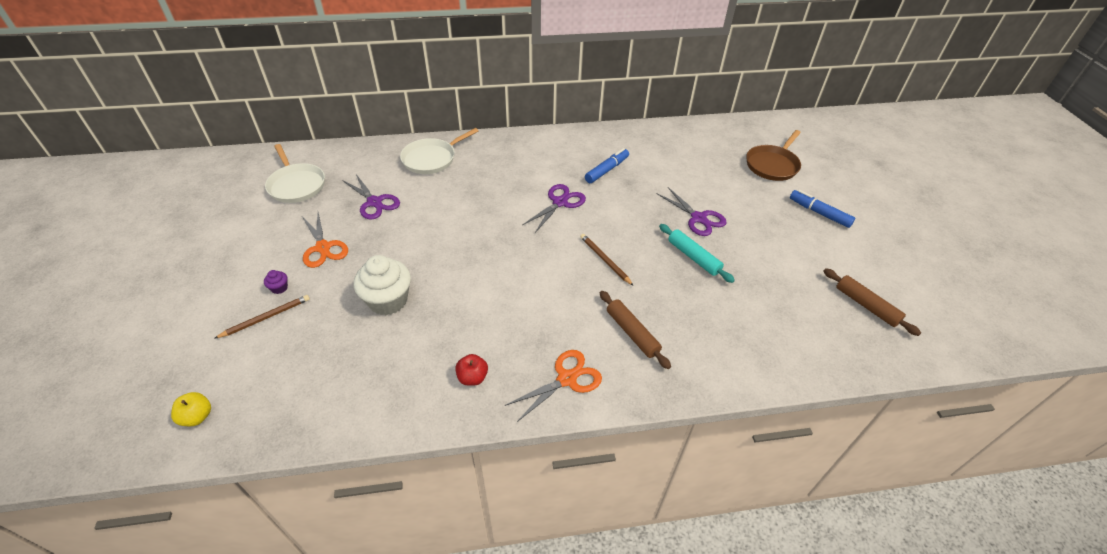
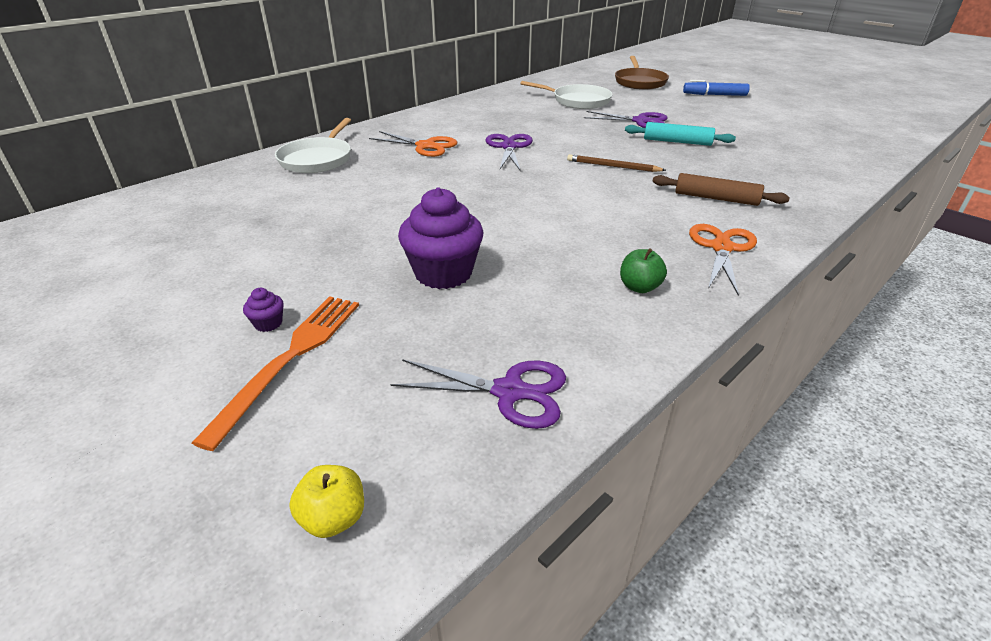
camera: 35 degrees left, 10 degrees down
brown pencil [214,295,310,339] -> orange fork [192,296,359,451]
white pan [265,144,325,203] -> white pan moved to [520,81,613,109]
orange scissors [302,213,348,268] -> orange scissors moved to [369,131,457,157]
purple scissors [342,174,400,220] -> purple scissors moved to [390,359,566,429]
white cupcake [354,255,411,315] -> purple cupcake [398,187,483,289]
red apple [455,354,488,386] -> green apple [620,248,667,293]
blue marker [585,148,629,183] -> none
brown rolling pin [823,268,921,336] -> none

